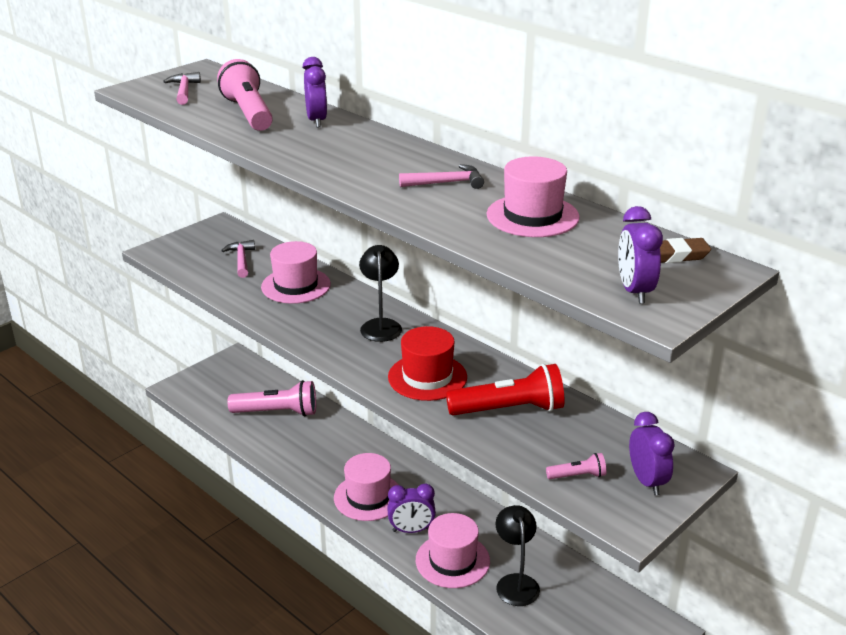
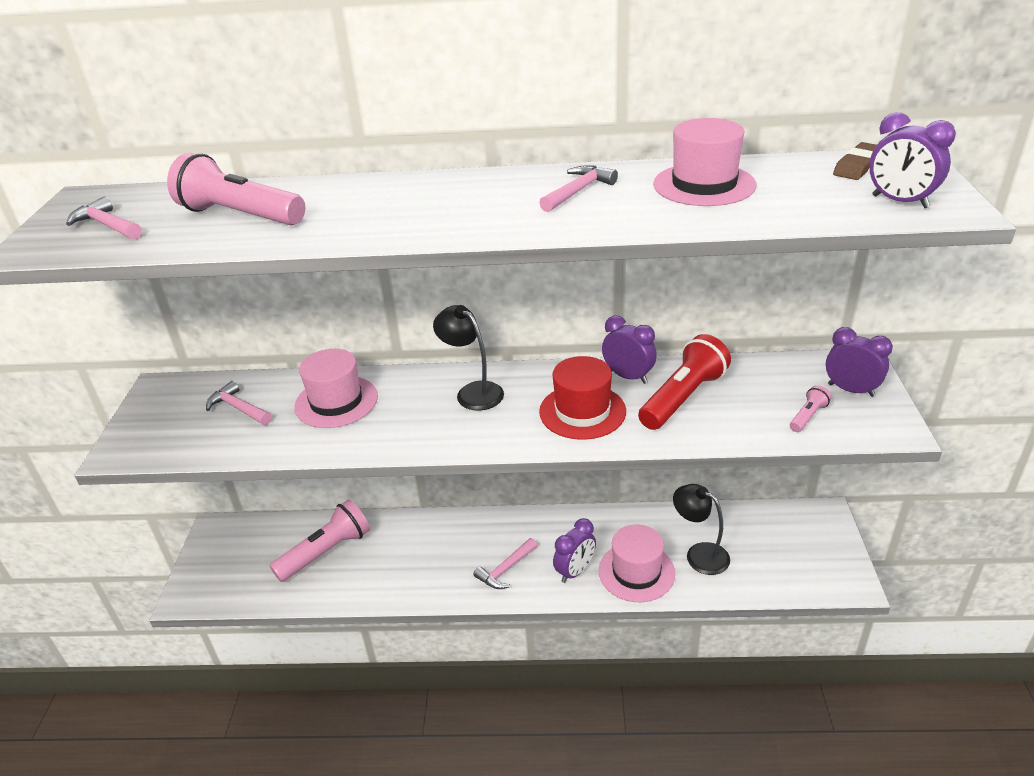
camera: 40 degrees left, 5 degrees up
purple clock [303,57,327,128] -> purple clock moved to [602,315,657,384]
pink hat [334,453,399,521] -> pink hammer [473,538,538,589]

